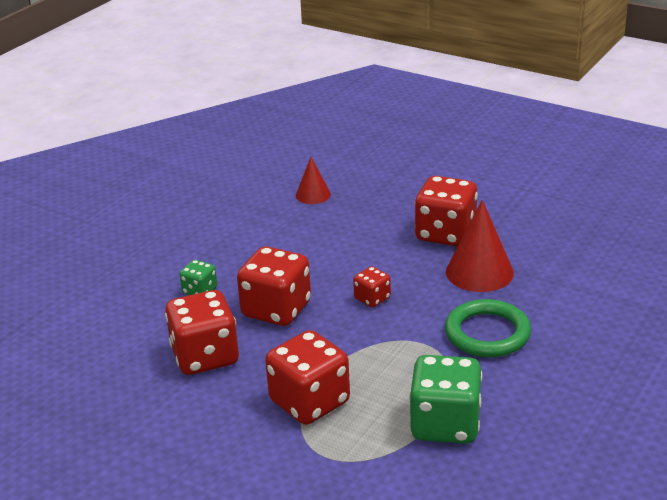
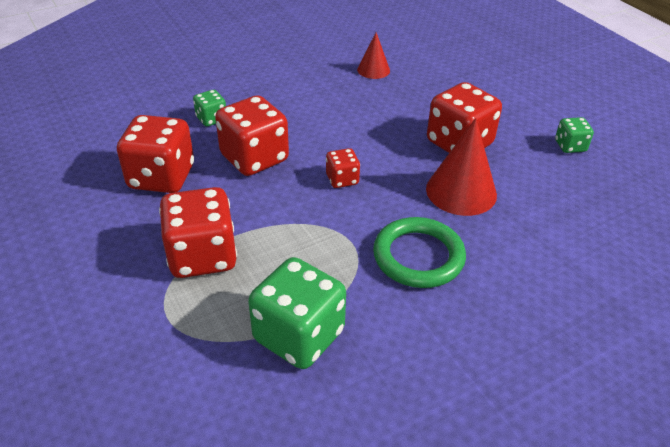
camera: 25 degrees right, 10 degrees up
none -> green dice [555,117,594,153]

